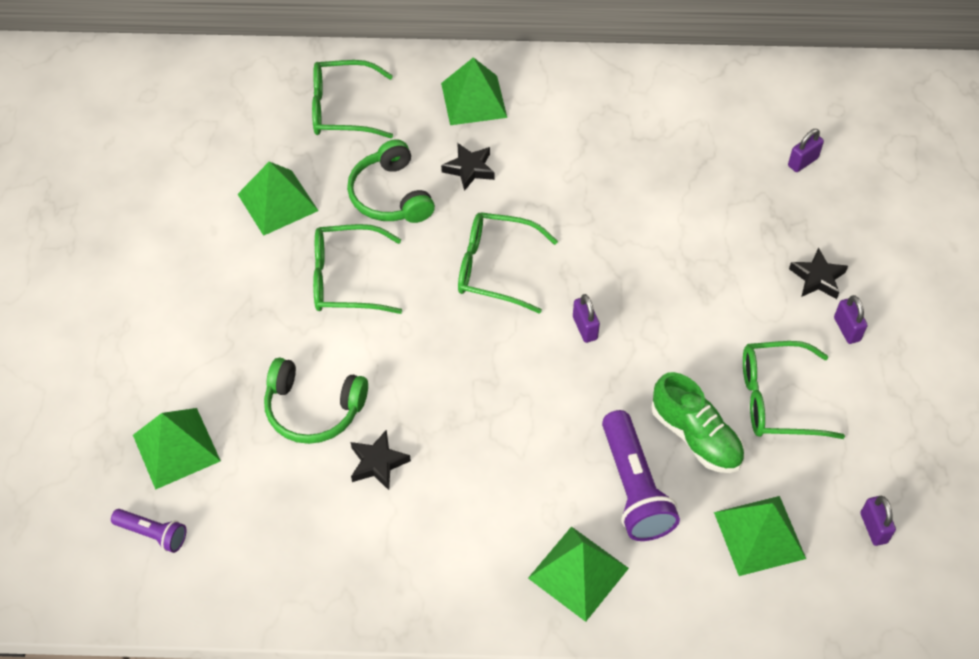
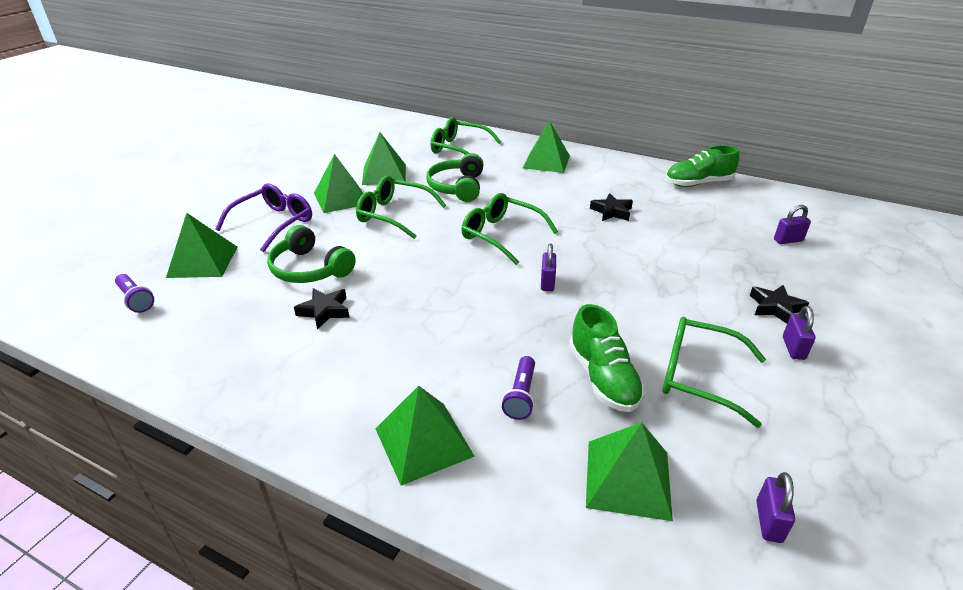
camera: 25 degrees right, 20 degrees down
black star [441,143,494,191] -> black star moved to [590,193,633,221]
purple flashlight [602,410,680,541] -> purple flashlight [502,356,535,420], size x0.55
none -> purple glasses [215,183,312,252]
none -> green pyramid [314,154,363,213]
none -> green shoe [665,145,739,187]

